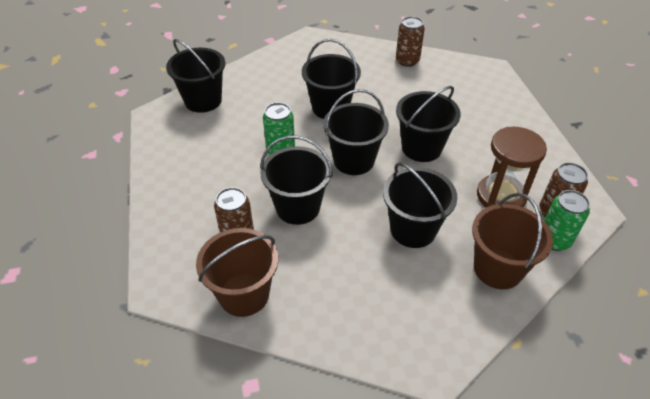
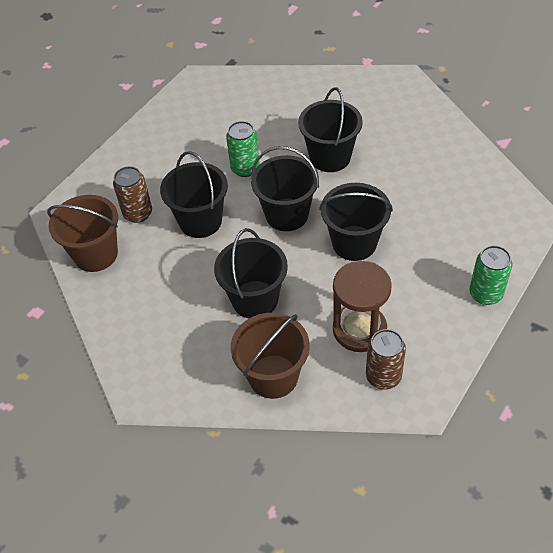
camera: 50 degrees right, 5 degrees up
black bucket [166,39,225,113] -> none
brown can [396,16,425,67] -> none
green can [544,190,590,251] -> green can moved to [470,245,512,305]

